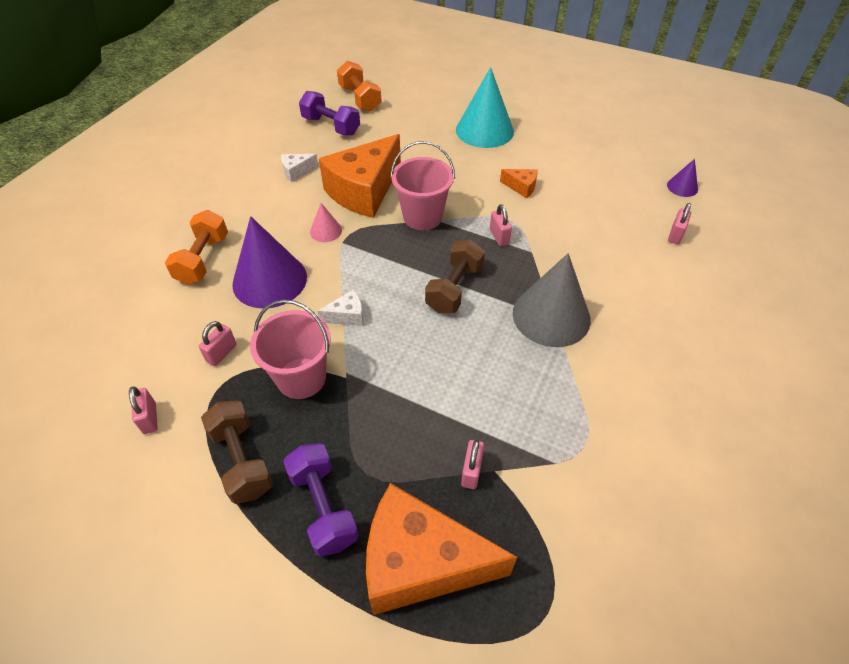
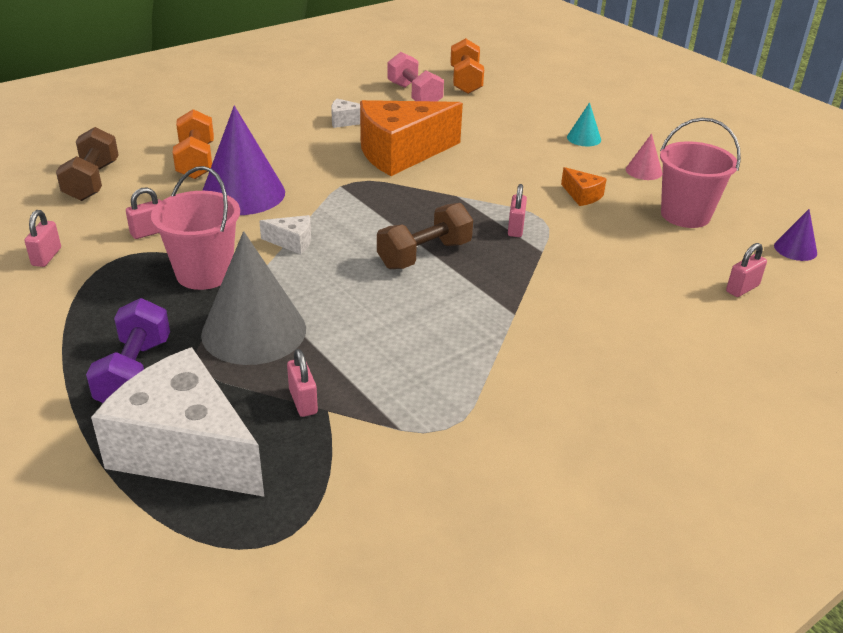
camera: 25 degrees right, 15 degrees down
orange dumbbell [165,210,228,285] -> orange dumbbell turned 45 degrees counterclockwise [173,109,214,179]
brown dumbbell [201,400,273,504] -> brown dumbbell moved to [56,127,119,201]
purple dumbbell [299,91,360,136] -> pink dumbbell [387,52,444,101]
pink cone [310,203,342,242] -> pink cone moved to [626,134,662,180]
orange cheese [366,483,517,615] -> white cheese [91,347,264,497]
pink bucket [390,141,455,230] -> pink bucket moved to [660,118,741,228]
turquoise cone [456,67,514,148] -> turquoise cone [567,102,601,146], size x0.47
pink padlock [461,440,484,489] -> pink padlock turned 60 degrees counterclockwise [287,349,318,417]
grey cone [513,253,591,347] -> grey cone moved to [201,231,306,365]

